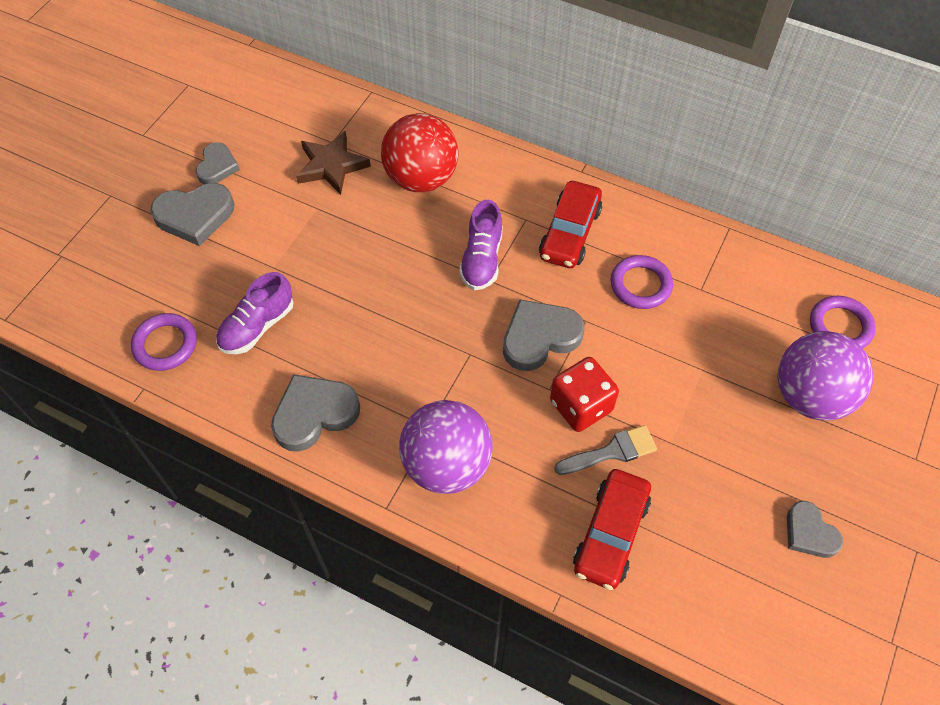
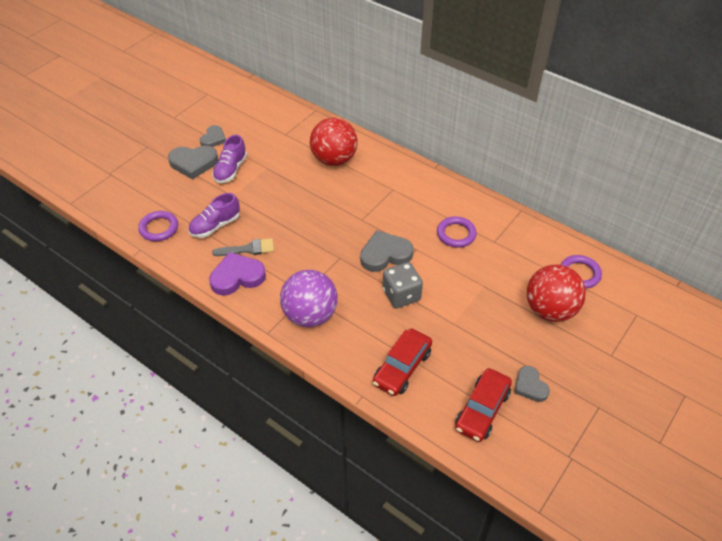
camera: 10 degrees right, 10 degrees down
grey heart [271,374,360,452] -> purple heart [209,252,266,295]
brown star [296,131,371,195] -> none
purple shoe [459,200,503,290] -> purple shoe moved to [212,135,247,183]
red car [539,181,602,268] -> red car moved to [455,368,512,442]
red dice [550,357,619,432] -> grey dice [382,262,423,308]
grey brush [554,425,657,475] -> grey brush moved to [212,238,274,256]
purple ball [777,331,873,420] -> red ball [527,265,586,322]

